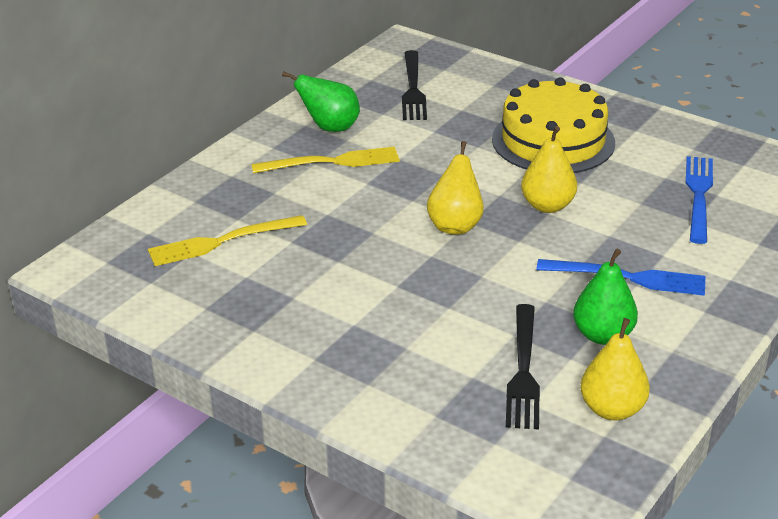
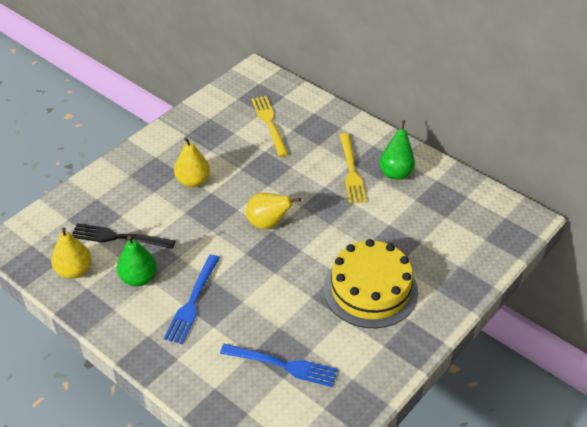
camera: 95 degrees right, 10 degrees up
black fork [402,50,427,120] -> none
yellow pear [521,126,577,213] -> yellow pear moved to [174,137,210,187]

